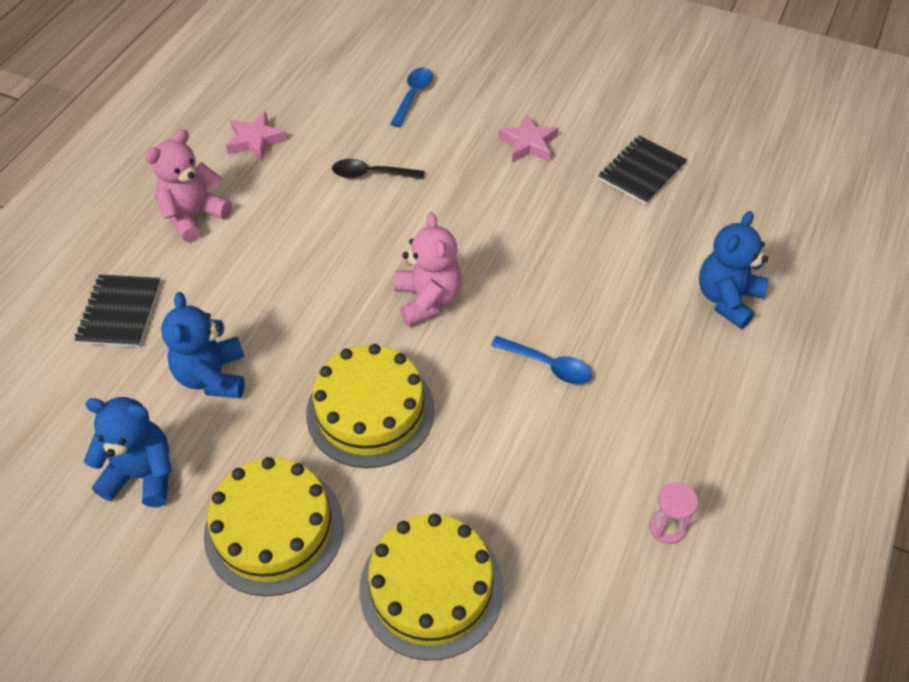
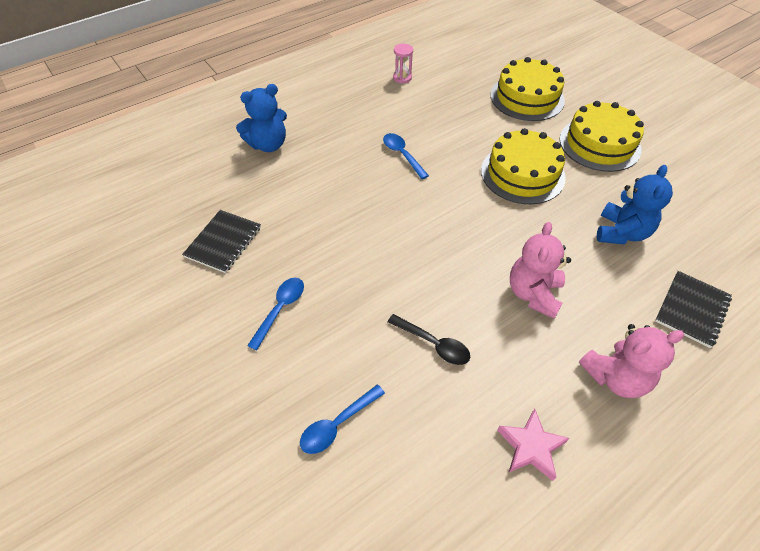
camera: 150 degrees left, 0 degrees up
blue teddy bear [84,397,172,507] -> none
pink teddy bear [394,212,462,327] -> pink teddy bear moved to [510,222,571,319]
pink star [498,114,558,162] -> blue spoon [247,278,304,350]
black notebook [599,135,687,205] -> black notebook turned 45 degrees counterclockwise [182,210,261,273]

